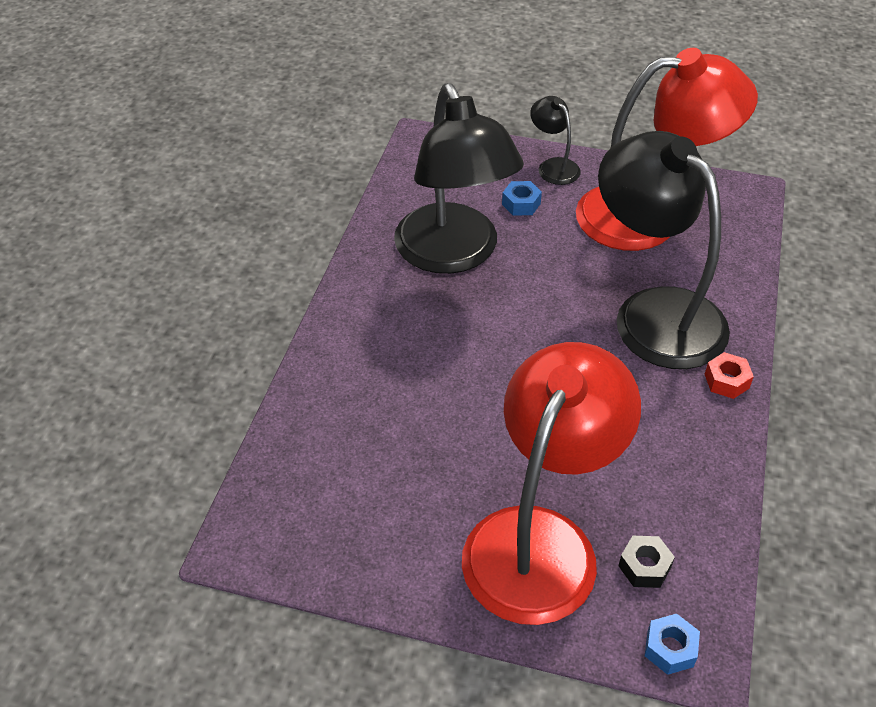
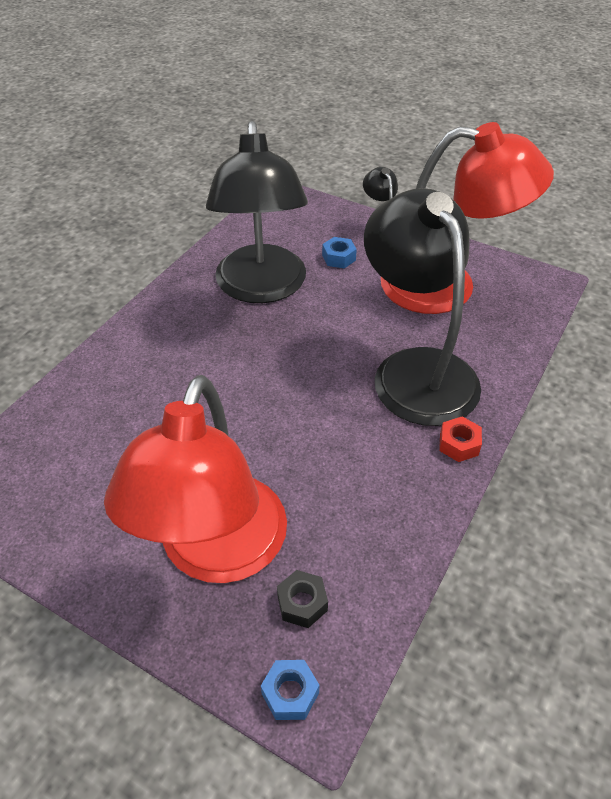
camera: 15 degrees right, 0 degrees up
red lamp [462,342,641,625] -> red lamp turned 150 degrees clockwise [104,375,287,583]

